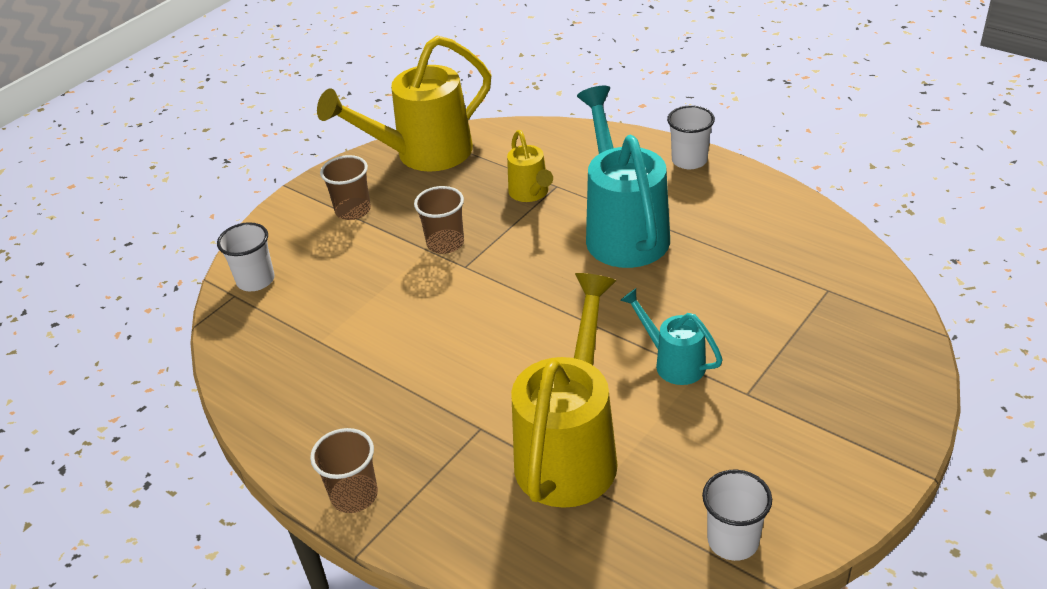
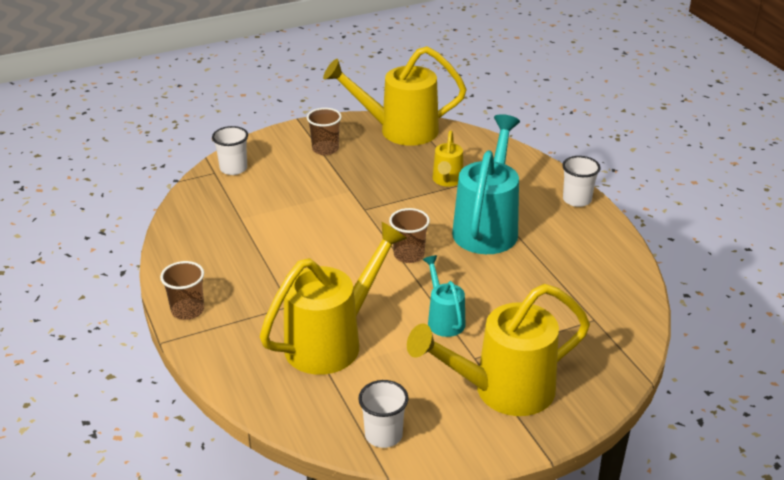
camera: 25 degrees right, 5 degrees down
brown cup [414,186,464,254] -> brown cup moved to [389,208,430,263]
none -> yellow watering can [407,284,590,416]

